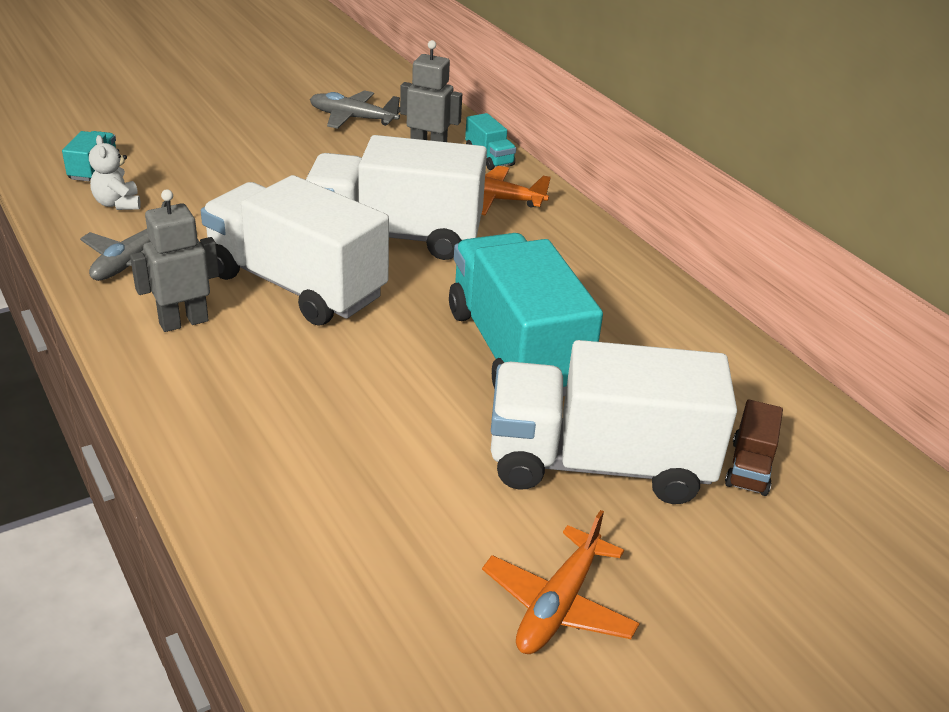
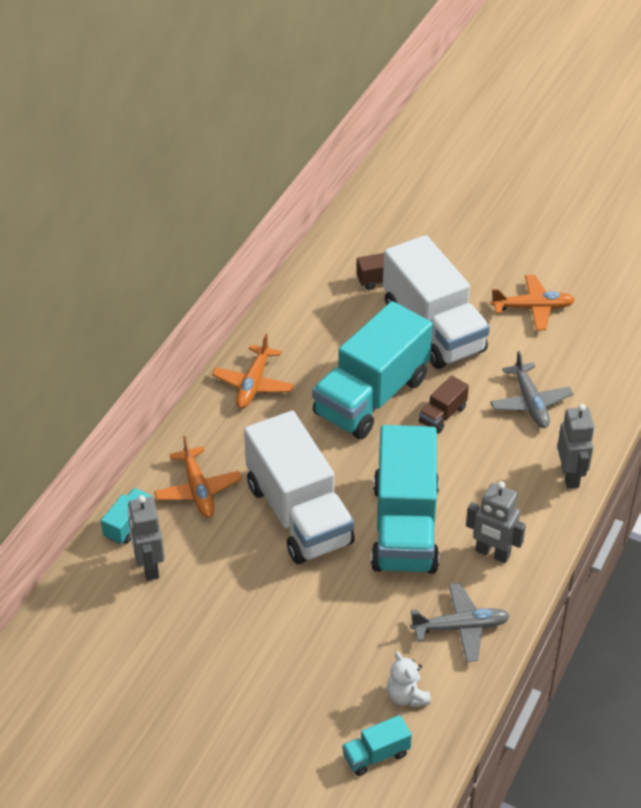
camera: 120 degrees left, 10 degrees up
white teddy bear [89,135,141,210] -> white teddy bear turned 120 degrees clockwise [387,651,431,707]
white truck [201,175,389,326] -> turquoise truck [371,425,439,574]
grey plane [310,90,400,129] -> grey plane moved to [490,351,573,428]
none -> orange plane [212,334,294,409]
none -> brown truck [419,376,469,433]
none -> grey robot [557,404,595,488]

